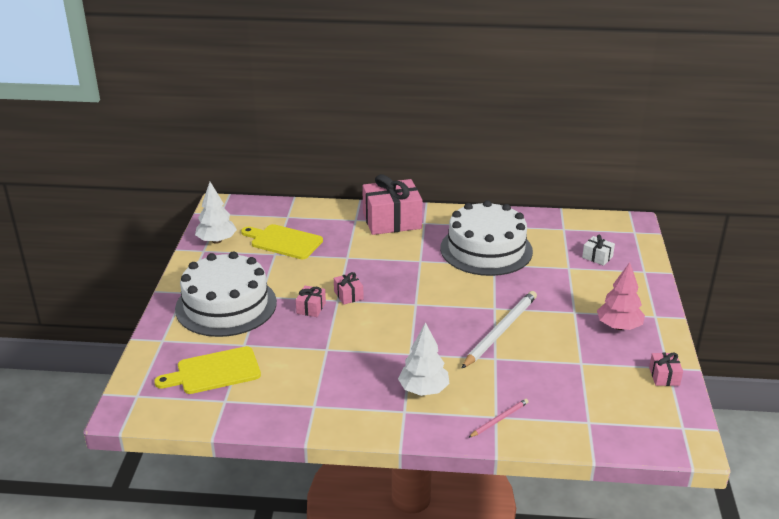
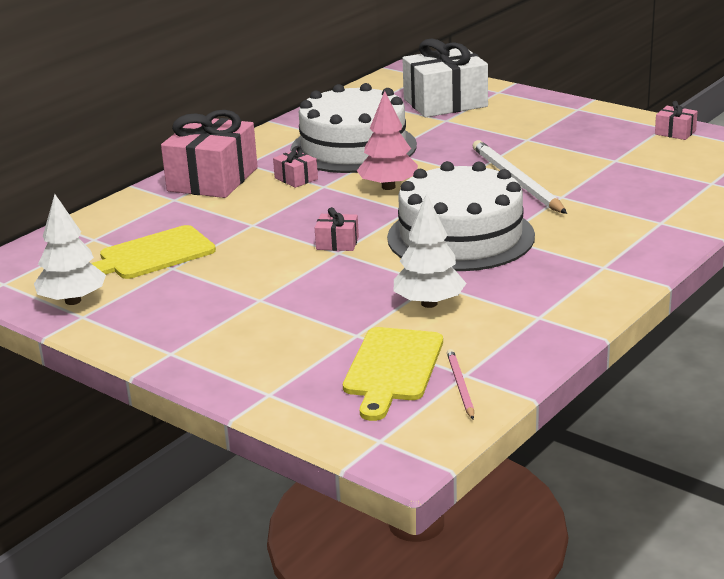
camera: 55 degrees left, 5 degrees down
white cake [175,251,277,337] -> white cake moved to [387,161,535,271]
pink gift [296,286,326,317] -> pink gift moved to [273,146,318,188]
white tree [398,322,450,396] -> white tree moved to [394,193,467,308]
pink pencil [468,399,529,438] -> pink pencil moved to [447,349,474,419]
white gift [582,235,615,266] -> white gift [402,39,488,117], size x2.25
pink tree [597,262,645,330] -> pink tree moved to [357,91,418,190]

